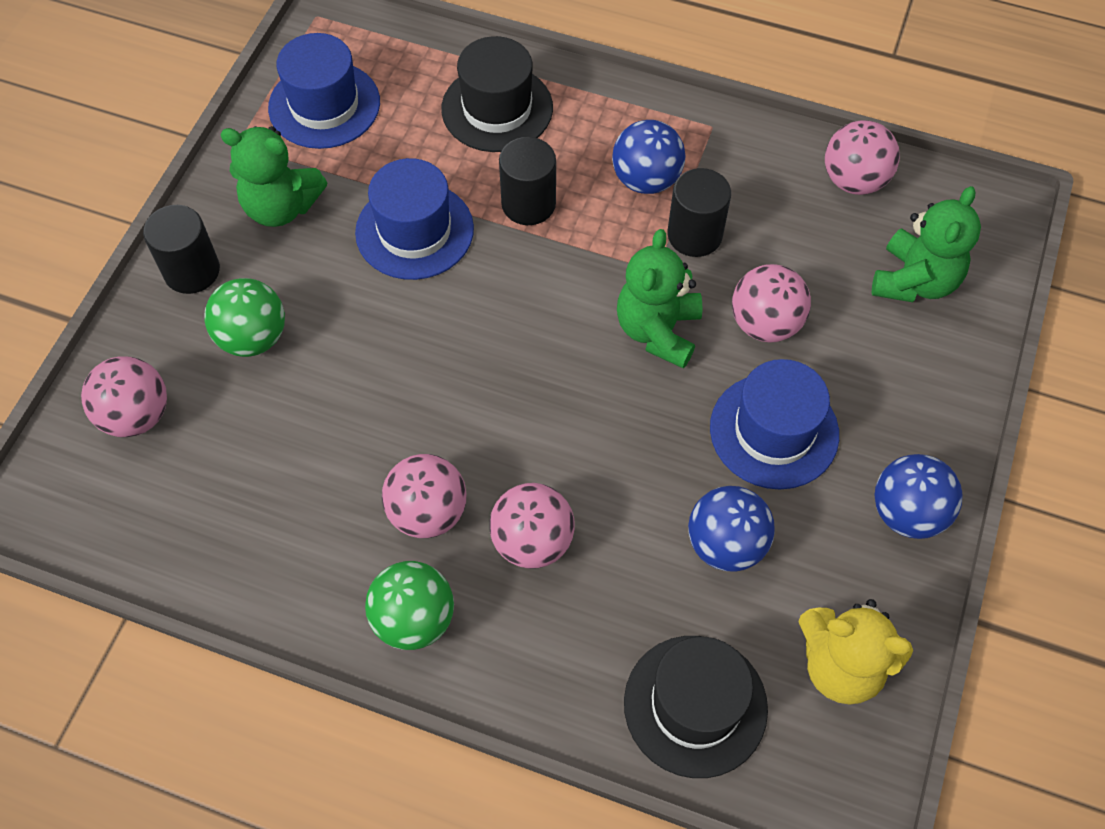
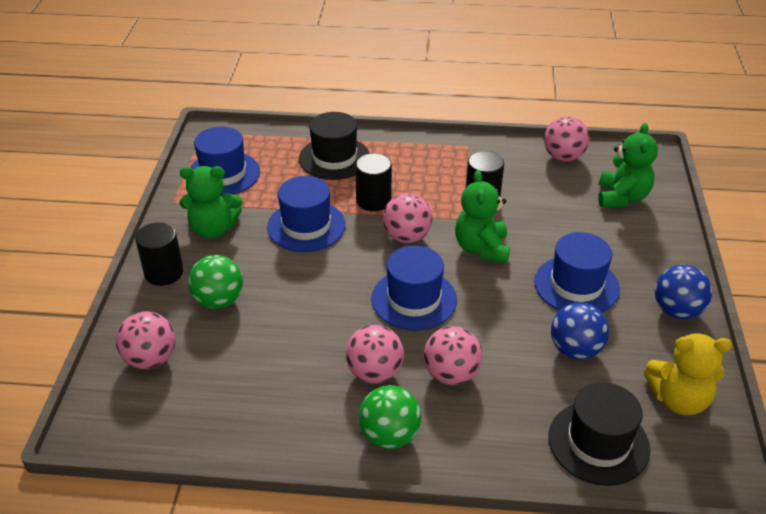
camera: 15 degrees left, 20 degrees down
blue ball [612,120,685,194] -> none
pink ball [732,264,811,343] -> pink ball moved to [383,193,432,243]
none -> blue hat [371,245,457,331]

